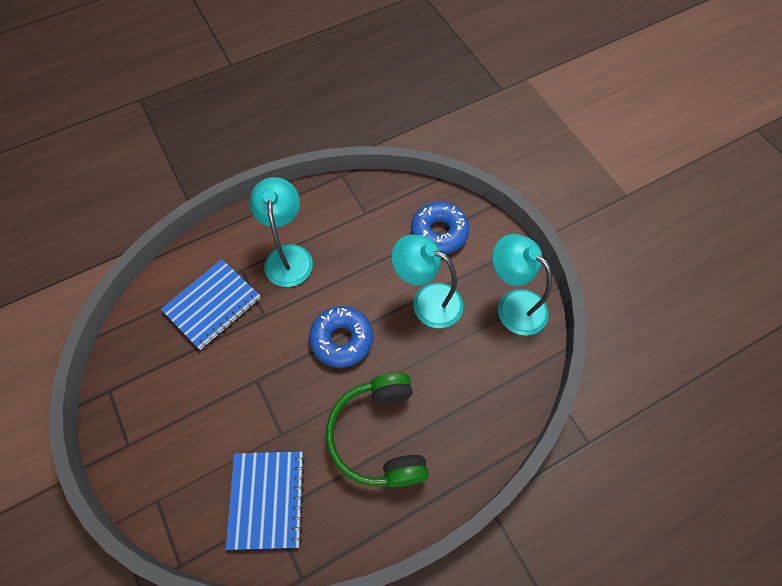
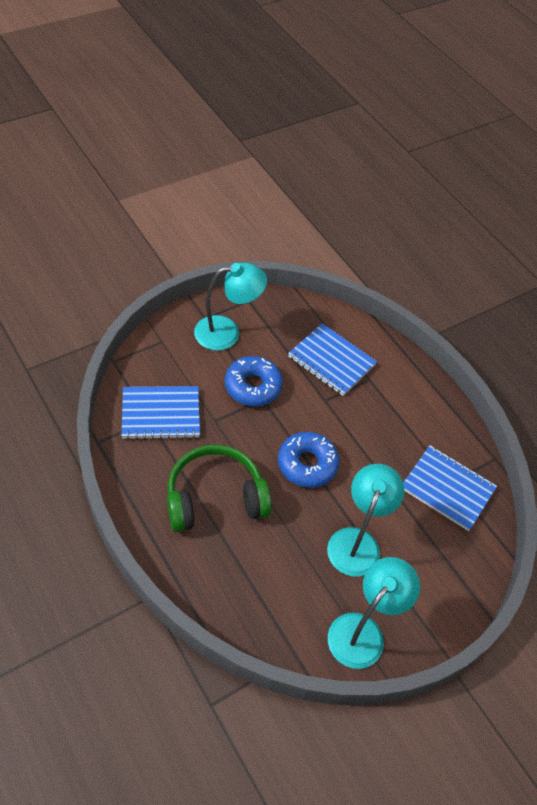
camera: 80 degrees right, 10 degrees down
turquoise lamp [249,177,313,287] -> turquoise lamp moved to [194,263,267,351]
blue donut [411,202,469,254] -> blue donut moved to [225,356,283,406]
none -> blue notebook [403,445,497,531]

